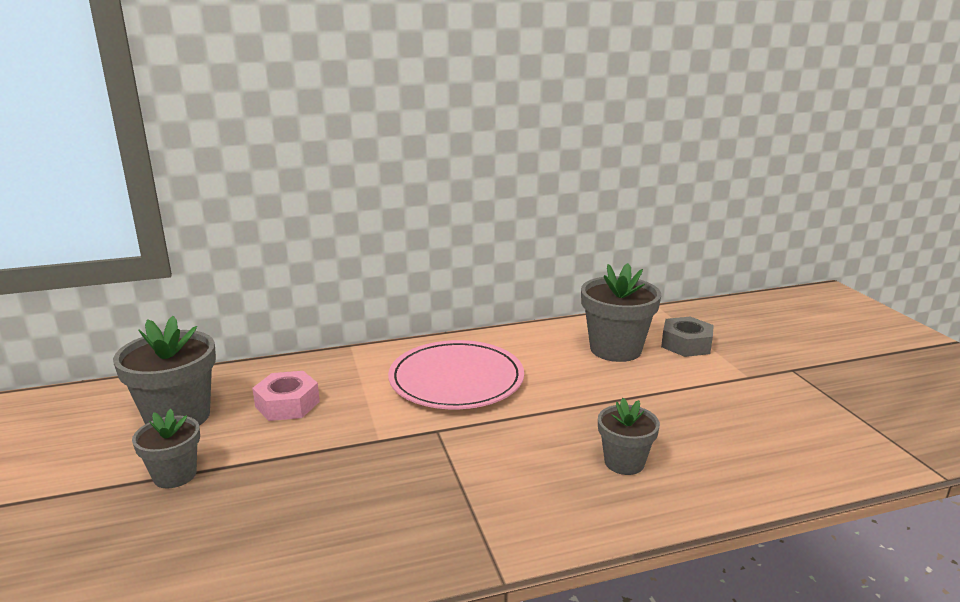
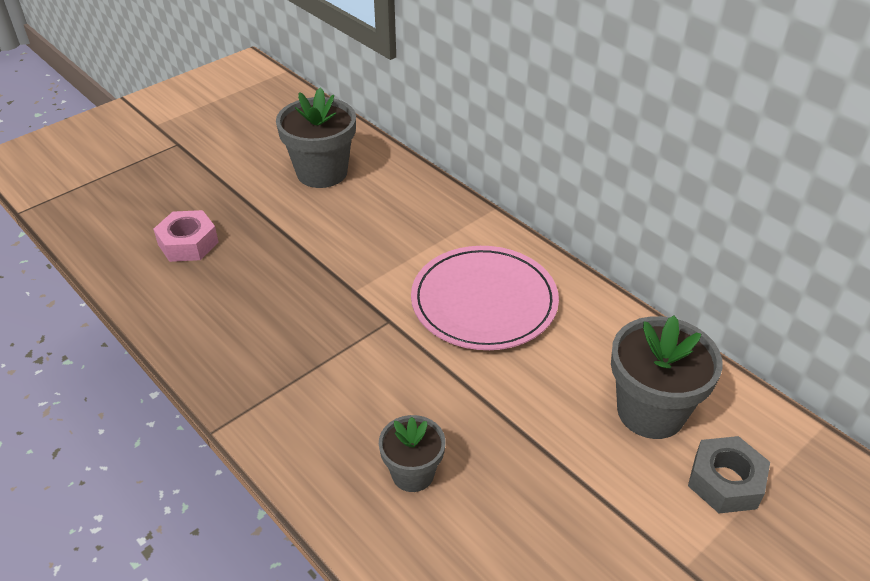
camera: 65 degrees right, 20 degrees up
grey flower pot [132,409,200,488] -> none
pink nut [252,371,320,421] -> pink nut moved to [153,210,219,262]

